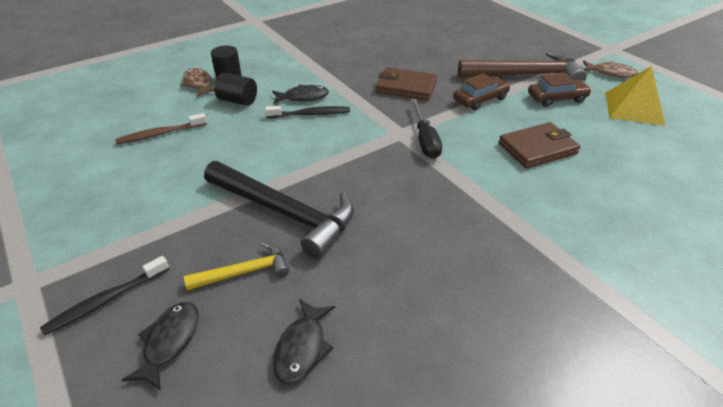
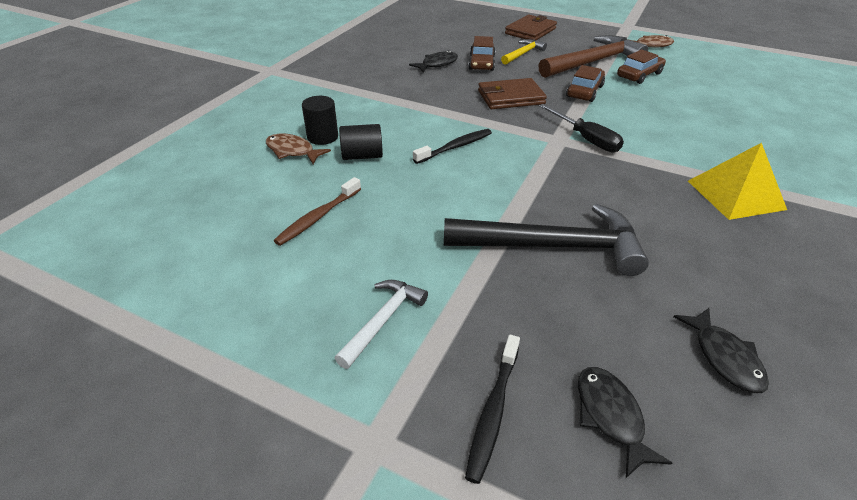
camera: 30 degrees left, 0 degrees up
yellow hammer [184,242,289,290] -> yellow hammer moved to [501,39,547,65]
black fish [272,85,329,104] -> black fish moved to [409,50,458,72]
brown wallet [499,122,581,169] -> brown wallet moved to [505,15,557,41]
yellow pyramid [605,66,665,126] -> yellow pyramid moved to [688,143,787,220]
none -> white hammer [335,280,428,369]
none -> brown car [468,36,495,71]

